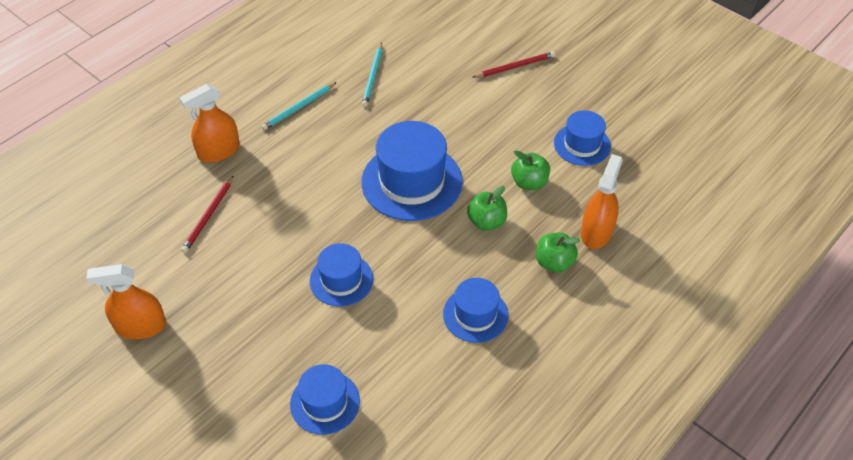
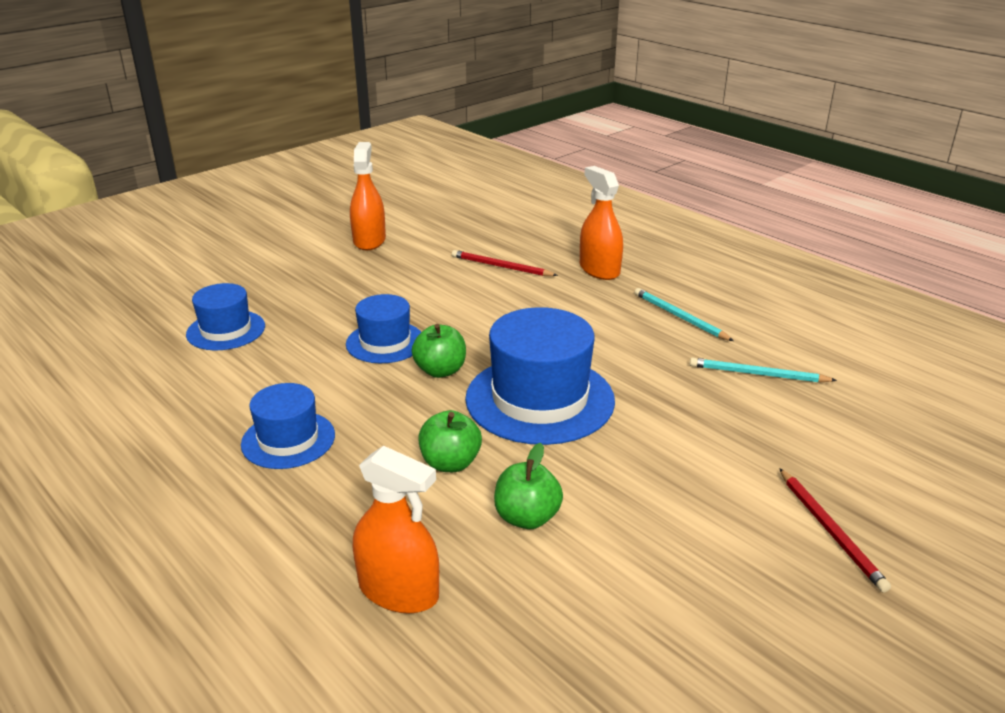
camera: 95 degrees right, 20 degrees down
green apple [536,232,580,273] -> green apple moved to [412,324,466,378]
blue hat [554,110,611,166] -> none

